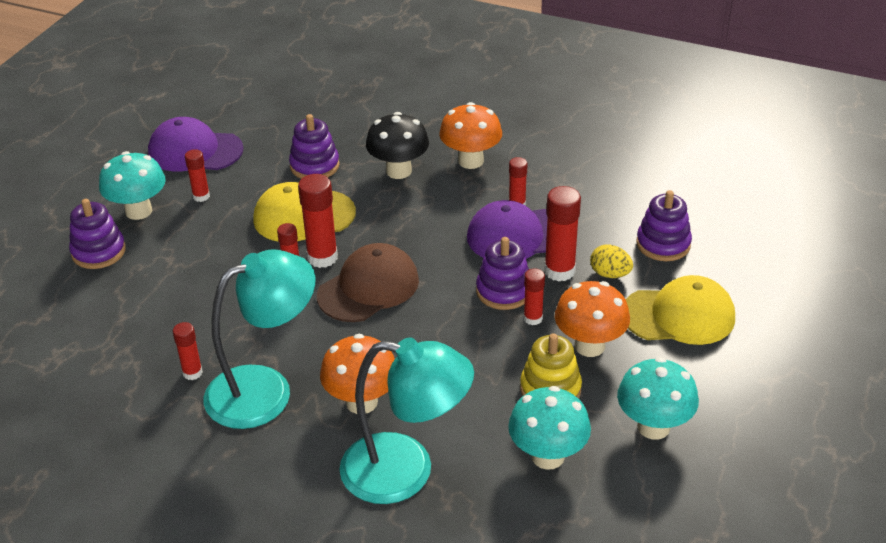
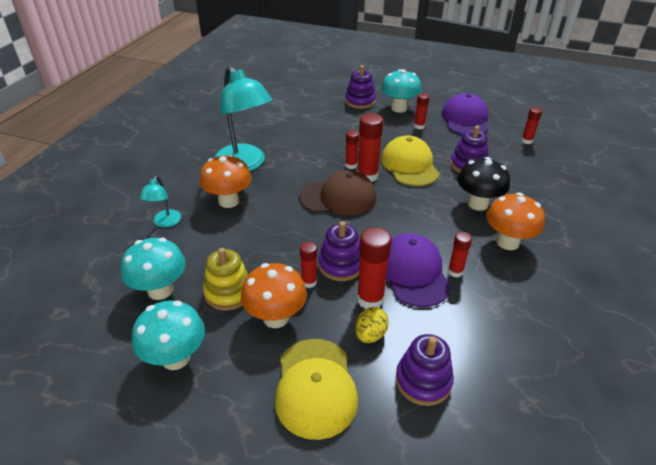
camera: 85 degrees right, 0 degrees up
red glue stick [173,322,203,380] -> red glue stick moved to [521,107,542,144]
brown cap [317,243,419,322] -> brown cap turned 45 degrees counterclockwise [299,170,376,216]
turquoise lamp [339,337,474,504] -> turquoise lamp [139,176,181,227], size x0.47

